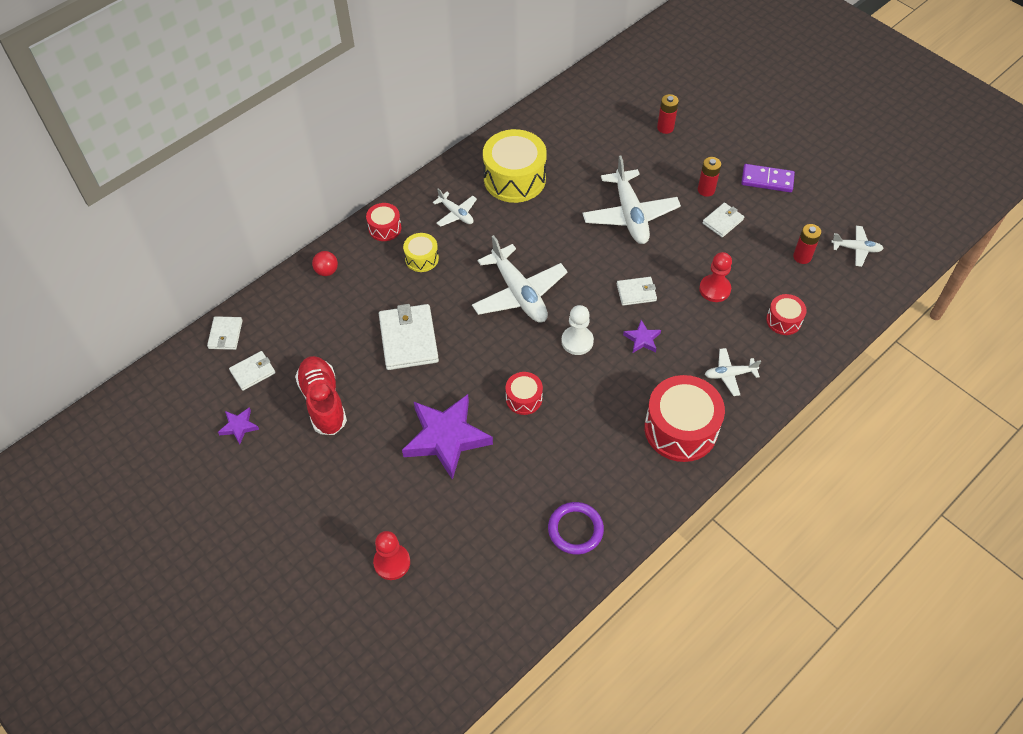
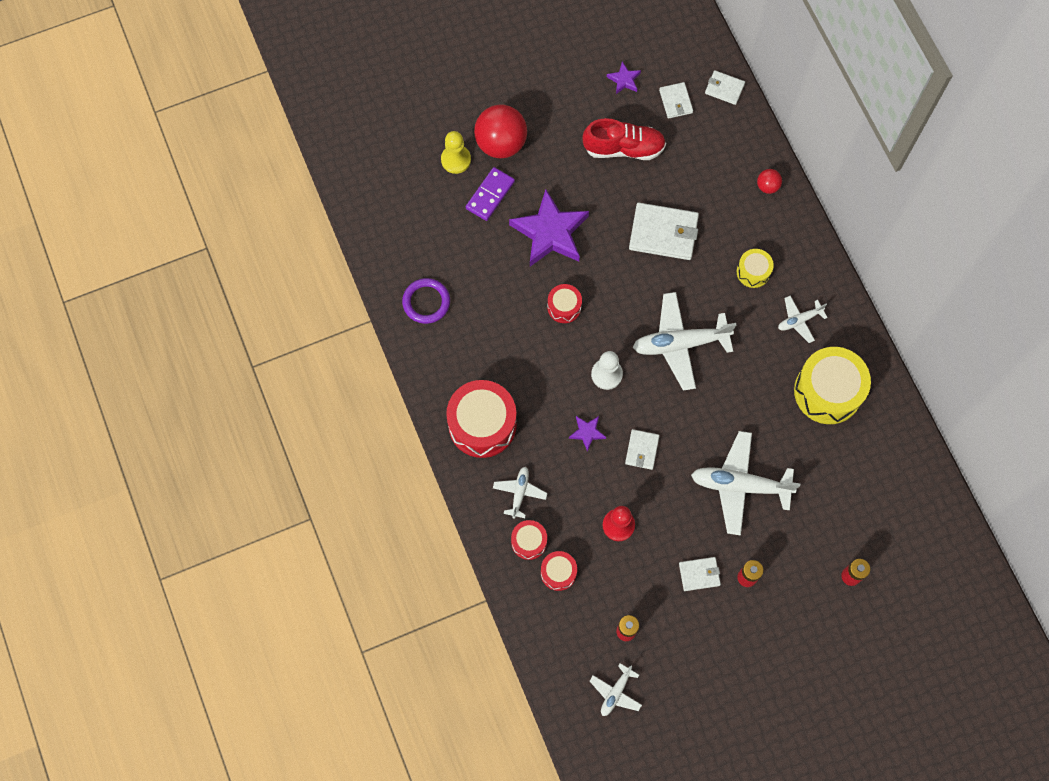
camera: 110 degrees right, 15 degrees up
red drum [366,203,401,241] -> red drum moved to [511,520,547,560]
red pawn [373,531,410,580] -> yellow pawn [441,131,471,174]
white wallet [702,203,744,237] -> white wallet turned 75 degrees counterclockwise [679,557,721,591]
purple domino [741,164,795,192] -> purple domino moved to [466,167,515,221]
none -> red ball [474,105,527,158]

